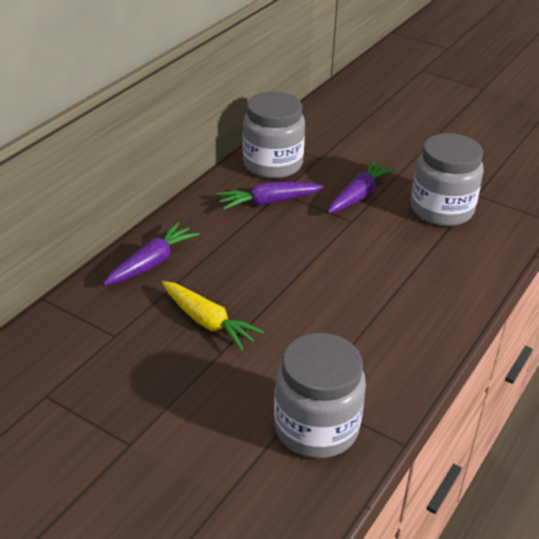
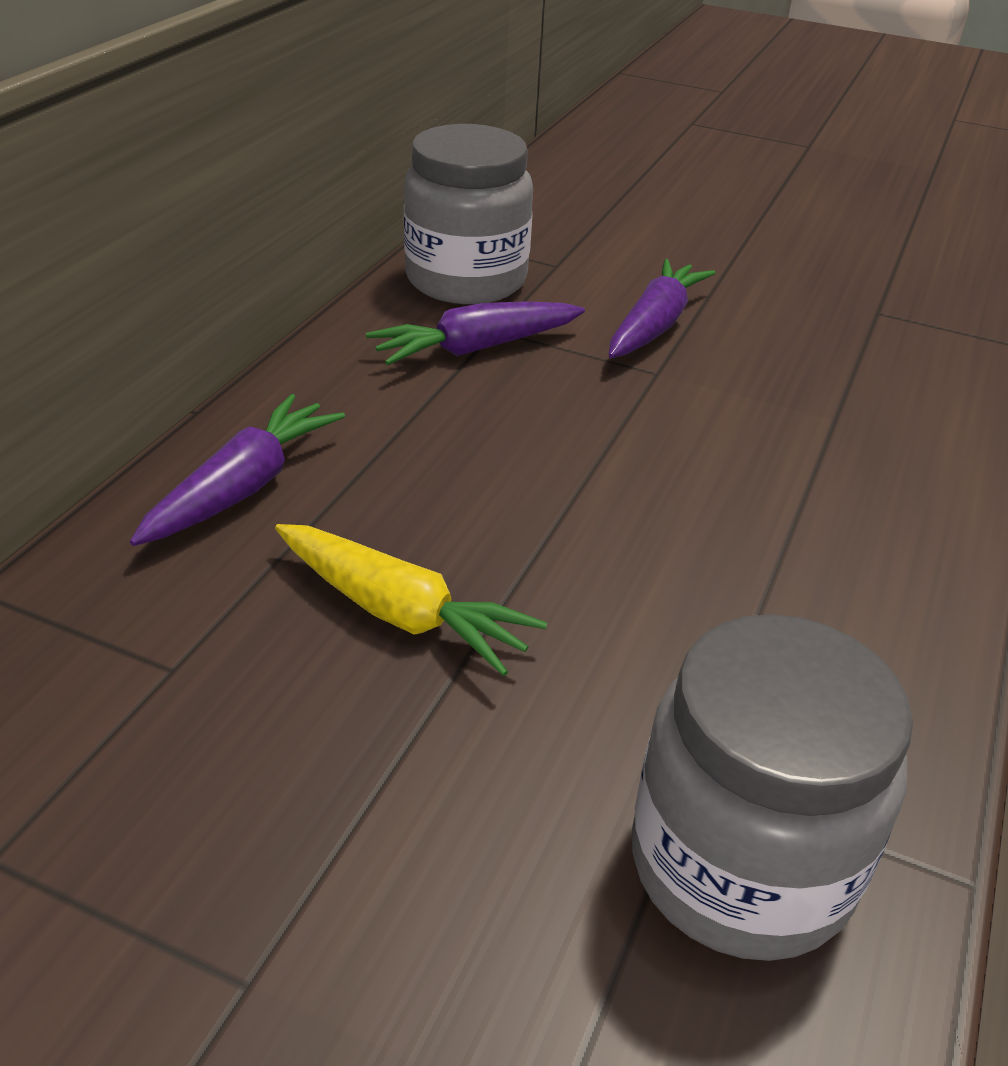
camera: 10 degrees left, 0 degrees up
grey jar [411,133,484,226] -> none

